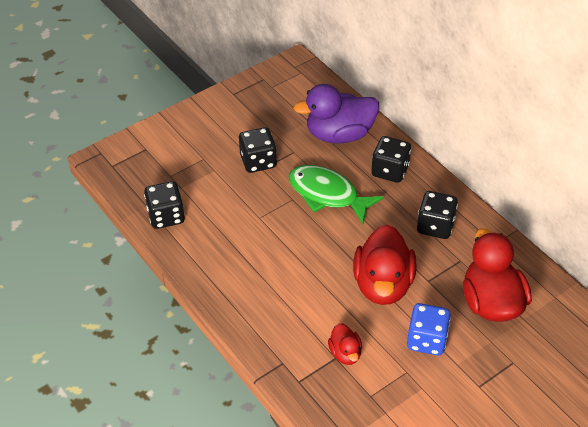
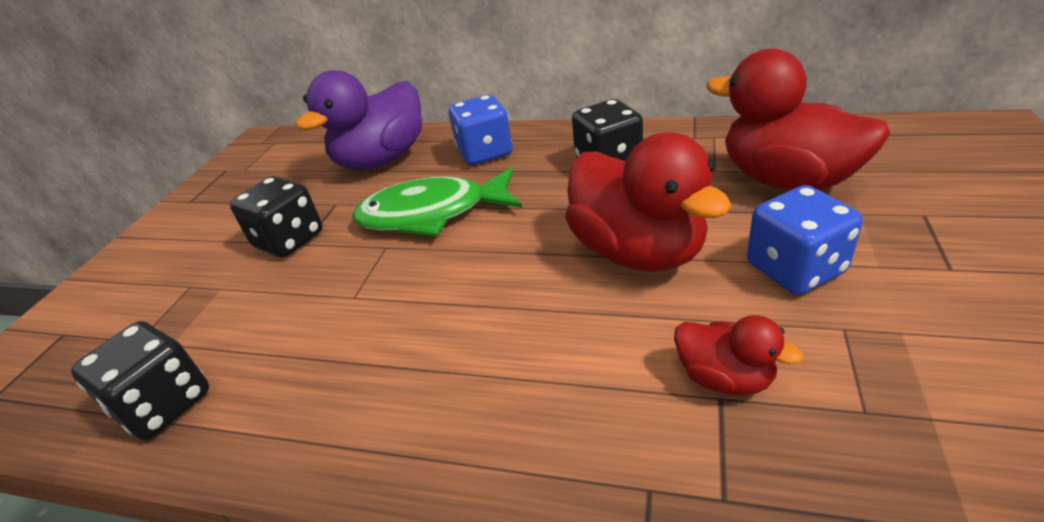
camera: 35 degrees left, 10 degrees down
black dice [371,136,411,183] -> blue dice [449,95,513,165]

